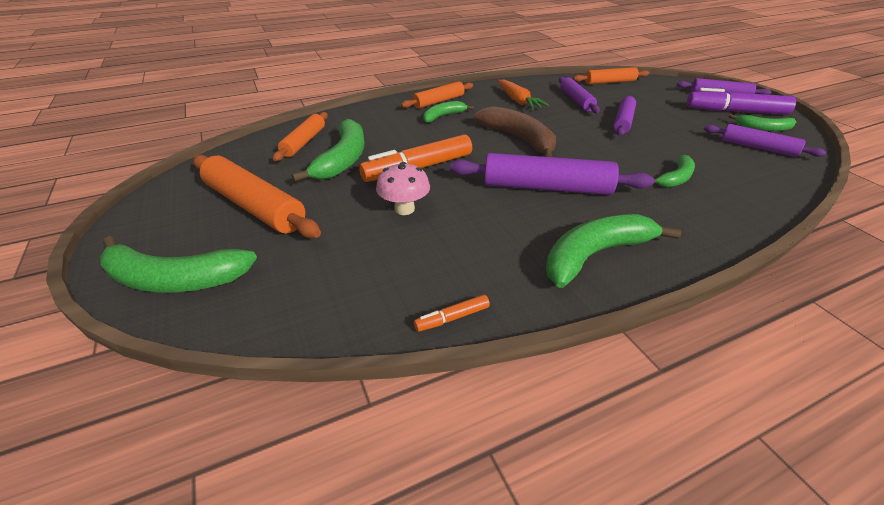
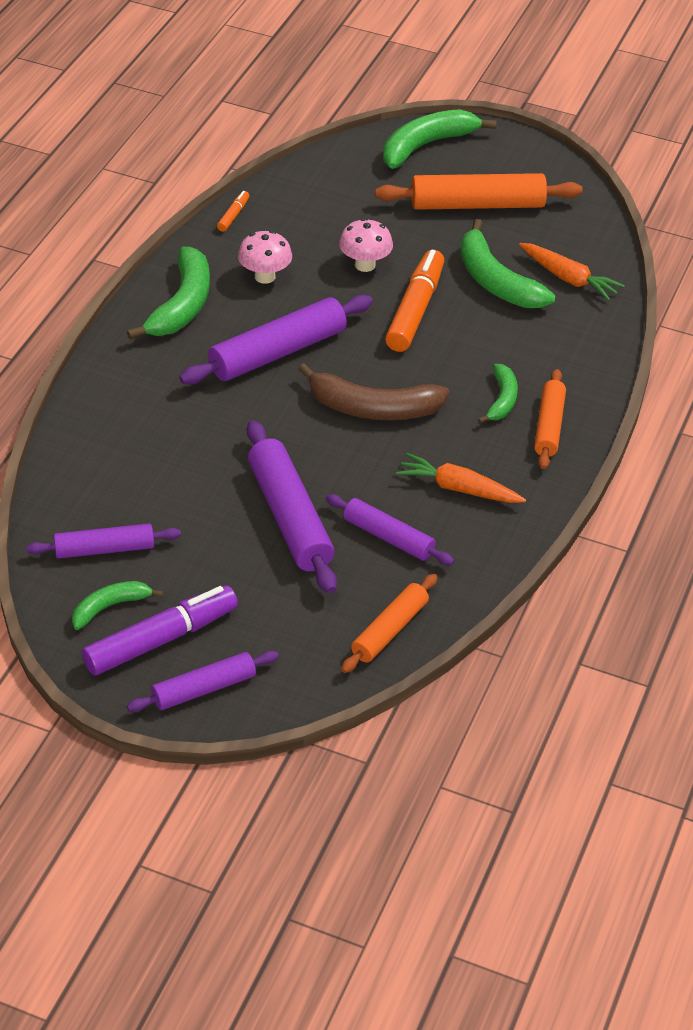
camera: 135 degrees right, 5 degrees up
orange rolling pin [273,112,328,161] -> orange carrot [519,243,625,301]
purple rolling pin [614,95,636,136] -> purple rolling pin [247,420,337,593], size x1.62
green banana [654,155,695,187] -> none
none -> pink mushroom [238,231,292,284]

